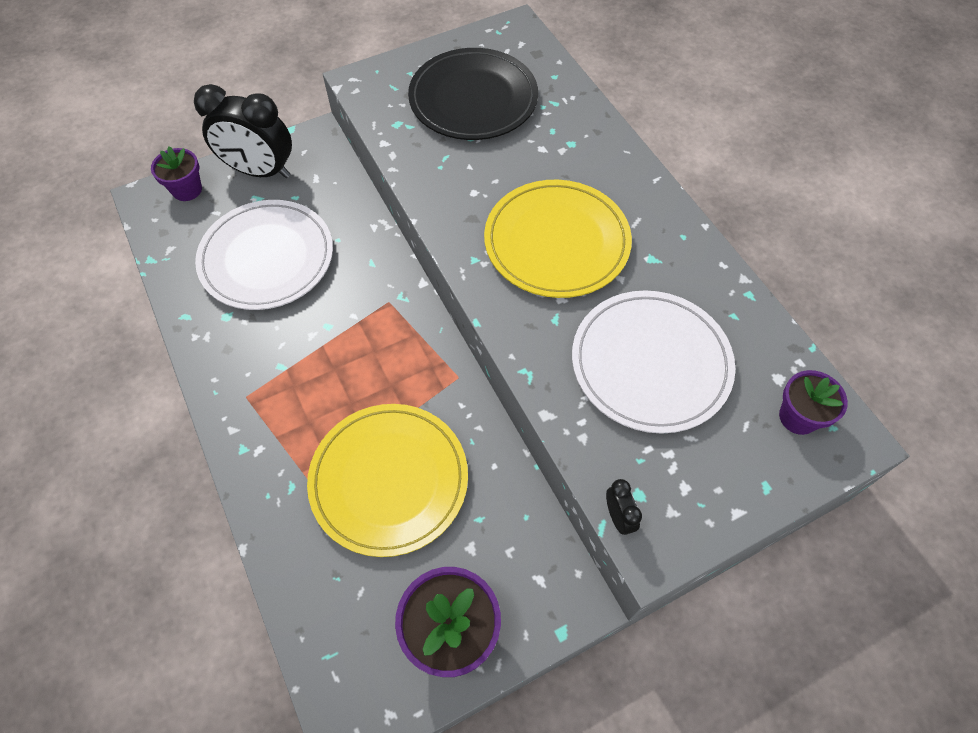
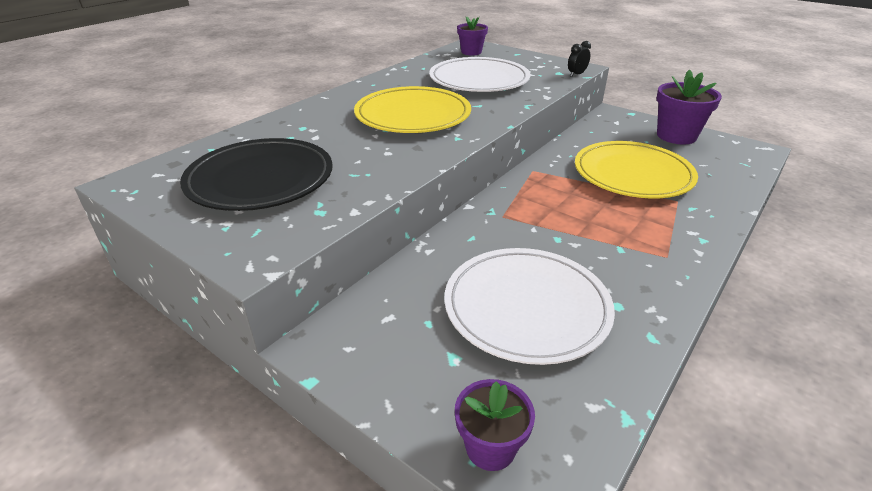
camera: 115 degrees left, 25 degrees down
black clock [194,84,292,178] -> none

